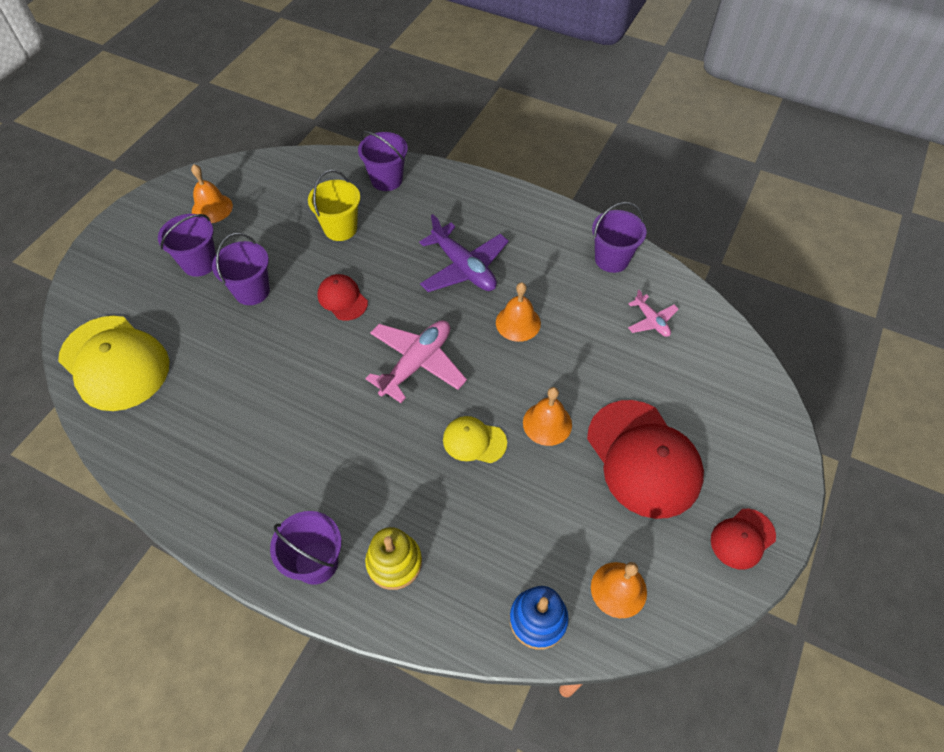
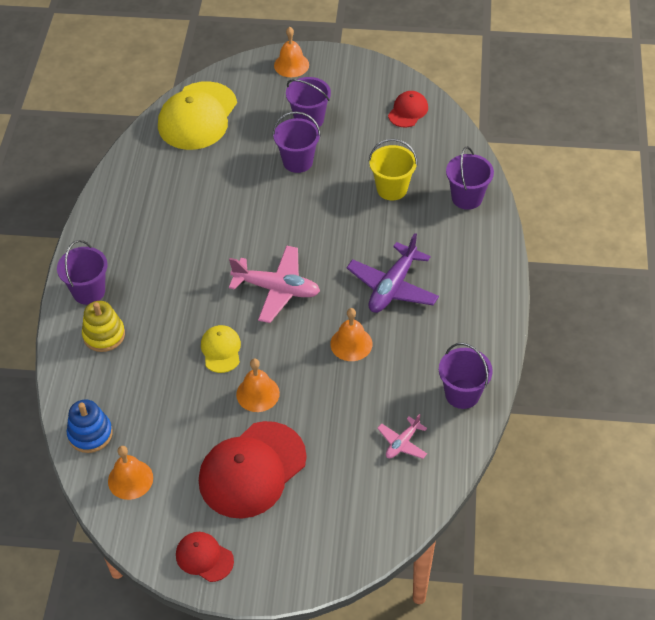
camera: 70 degrees right, 5 degrees down
orange bell [191,164,233,223] -> orange bell moved to [274,27,309,77]
red cap [317,274,368,321] -> red cap moved to [388,91,428,128]

